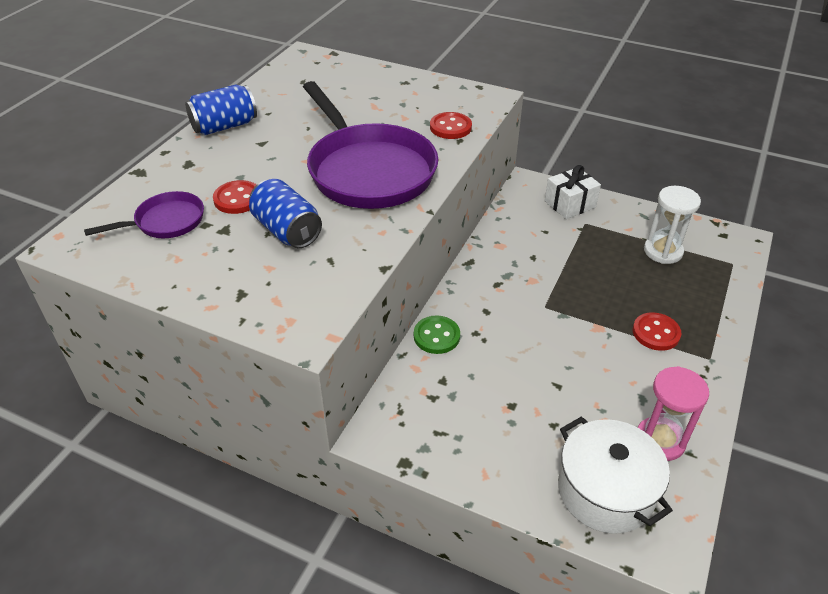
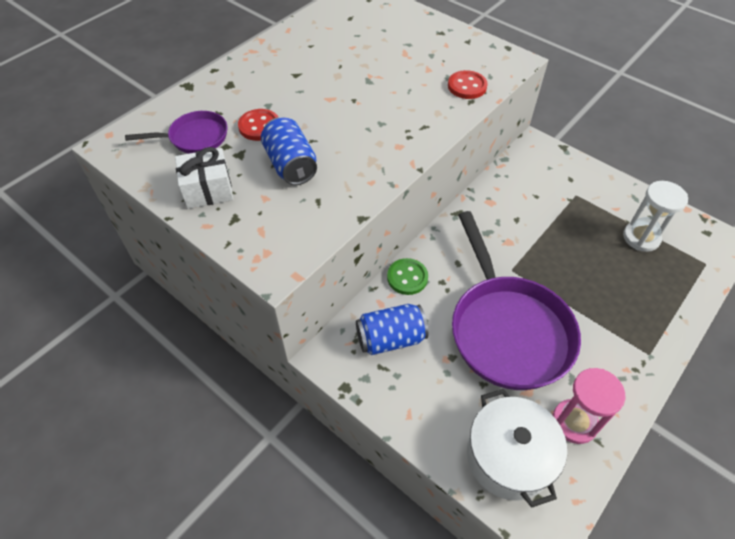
camera: 15 degrees right, 10 degrees up
blue can [185,85,257,135] -> blue can moved to [356,304,429,355]
purple pan [303,81,438,209] -> purple pan moved to [452,211,581,390]
white gift [545,165,601,219] -> white gift moved to [175,147,233,209]
red button [633,312,681,351] -> none

